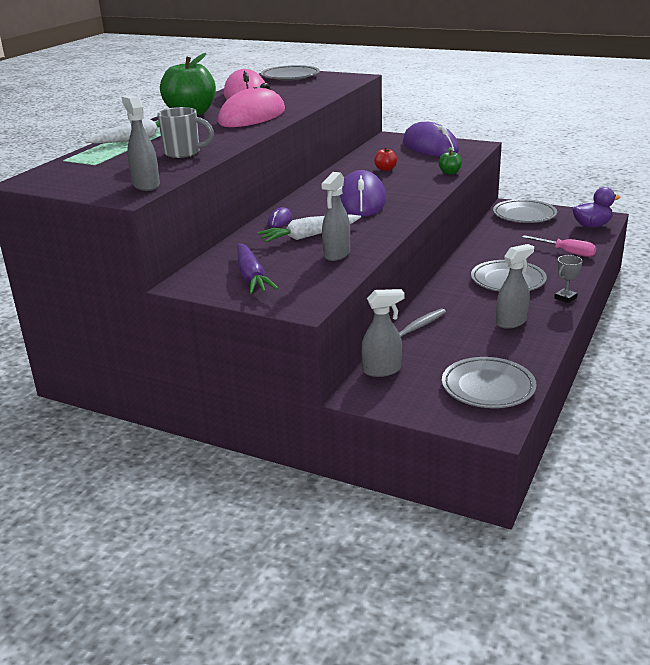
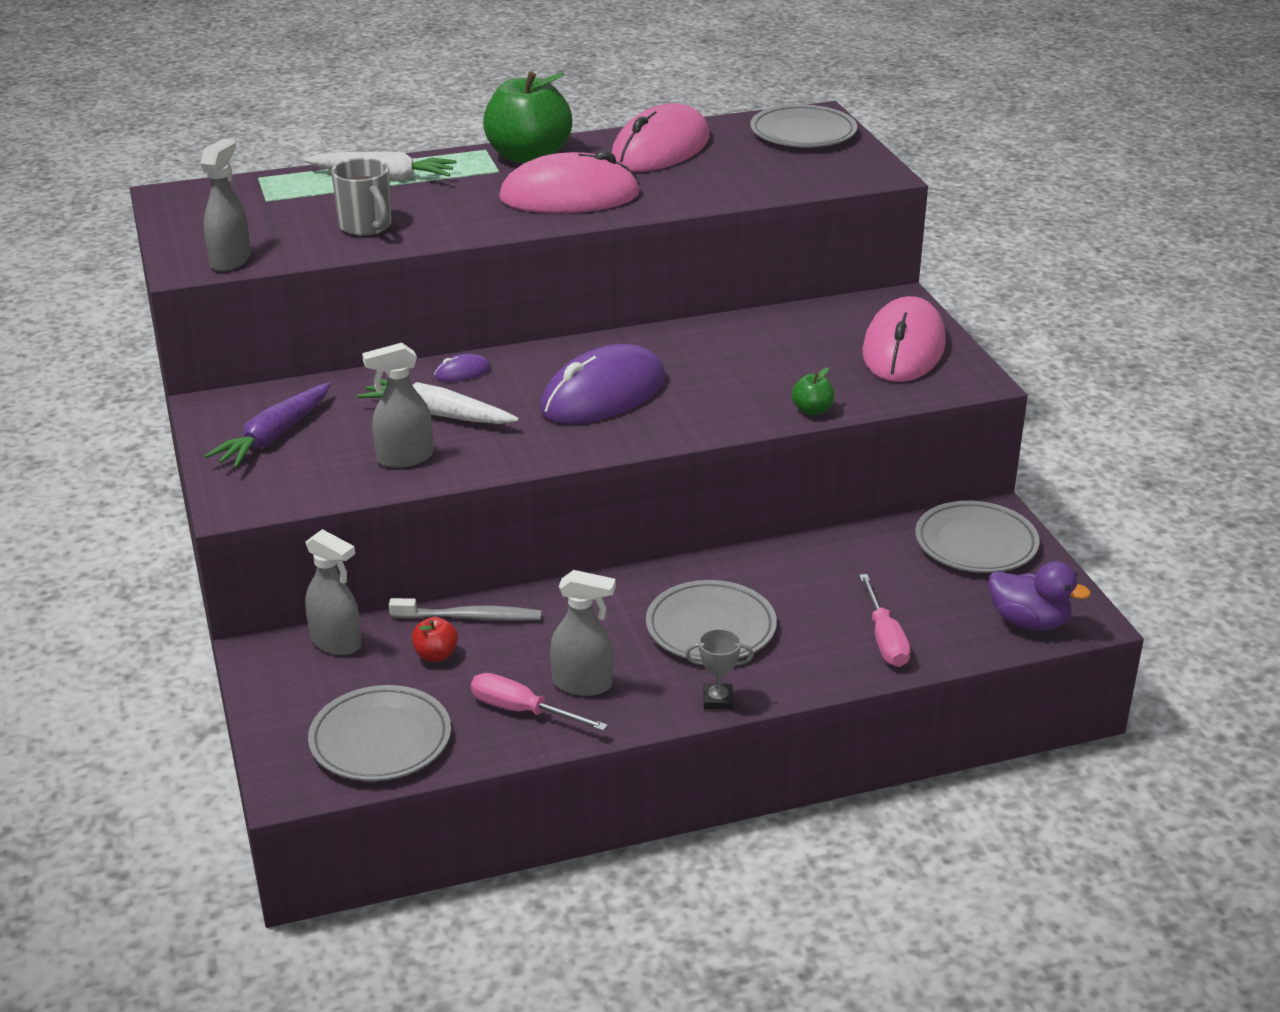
camera: 45 degrees right, 5 degrees up
red apple [374,147,397,171] -> red apple moved to [412,617,458,662]
purple mouse [403,122,459,157] -> pink mouse [862,296,946,382]
none -> pink screwdriver [471,673,608,731]

